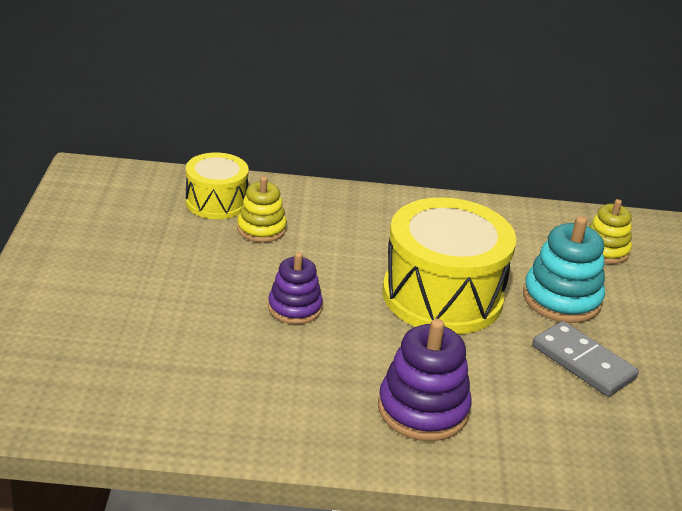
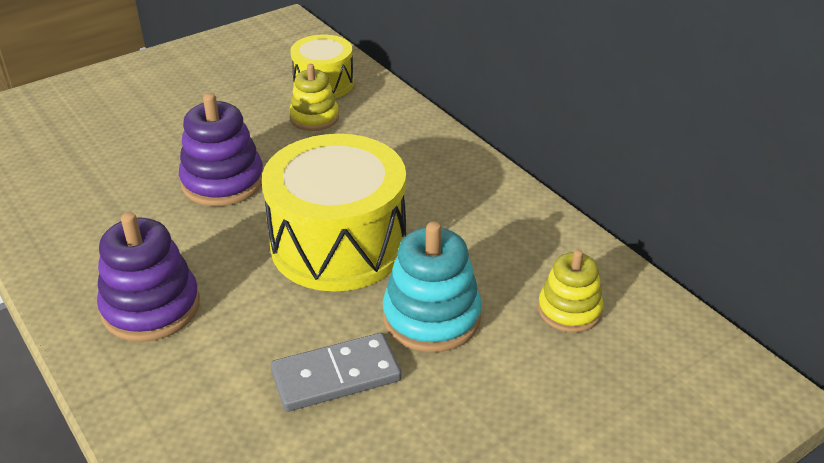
camera: 55 degrees right, 5 degrees up
purple stacking toy [268,252,323,324] -> purple stacking toy [179,93,263,206], size x1.53
grey domino [532,321,639,397] -> grey domino turned 60 degrees clockwise [271,333,402,412]

